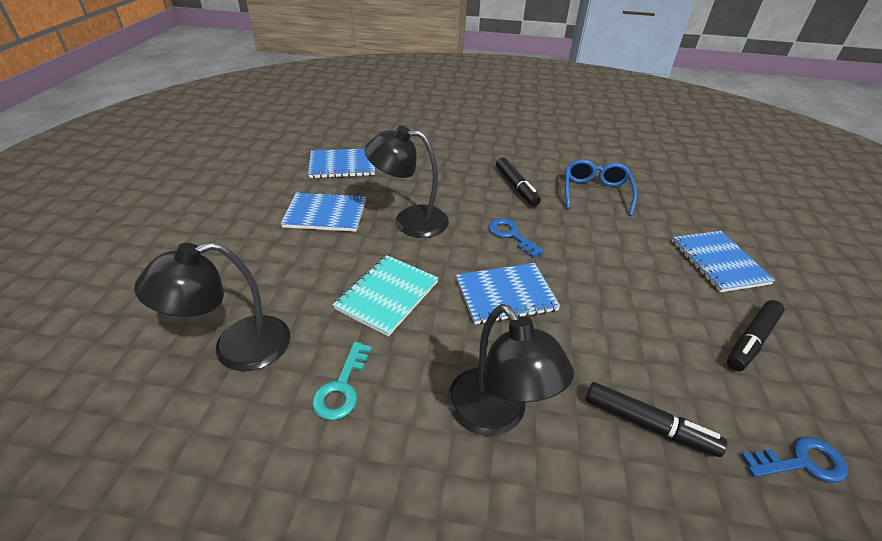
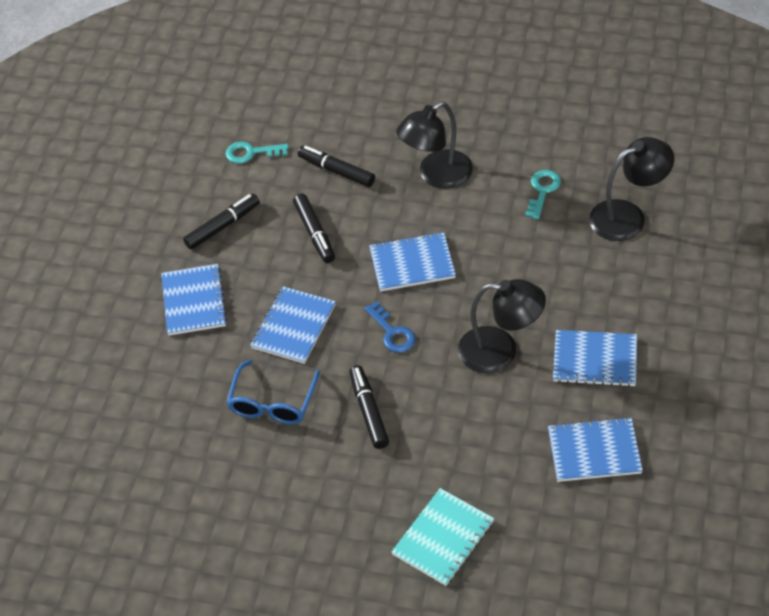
camera: 170 degrees left, 10 degrees up
turquoise notebook [333,255,438,337] -> turquoise notebook moved to [391,488,494,586]
black lamp [448,304,574,436] -> black lamp turned 105 degrees counterclockwise [396,101,473,189]
blue key [741,437,848,483] -> turquoise key [226,141,289,164]
none -> blue notebook [250,286,336,364]
none -> black marker [293,193,335,263]

